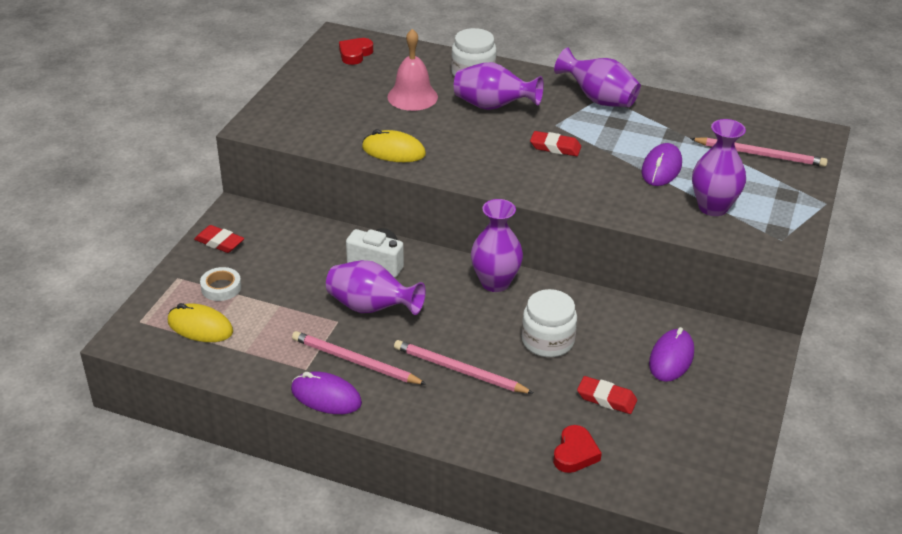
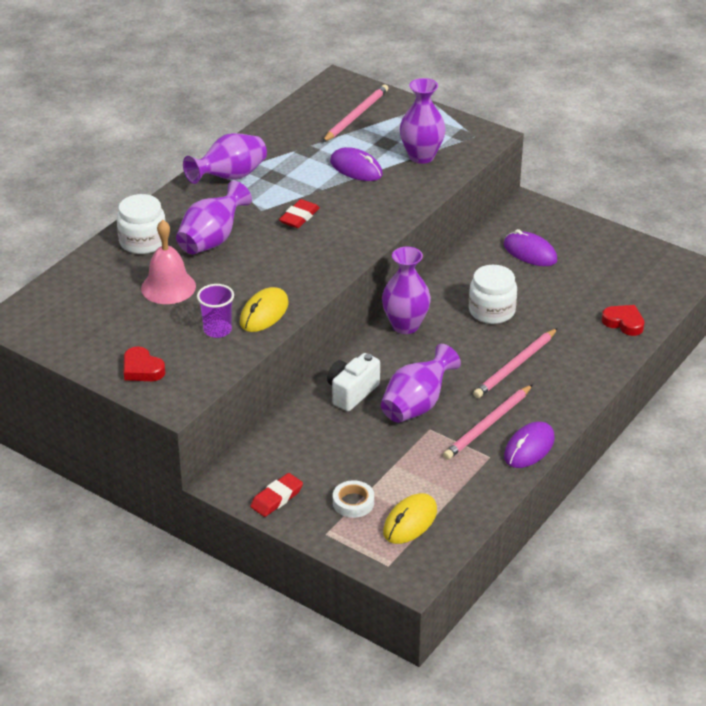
camera: 75 degrees left, 0 degrees up
red heart [339,38,373,65] -> red heart moved to [124,346,165,381]
red eraser [577,376,637,414] -> none
none -> purple cup [197,284,234,338]

